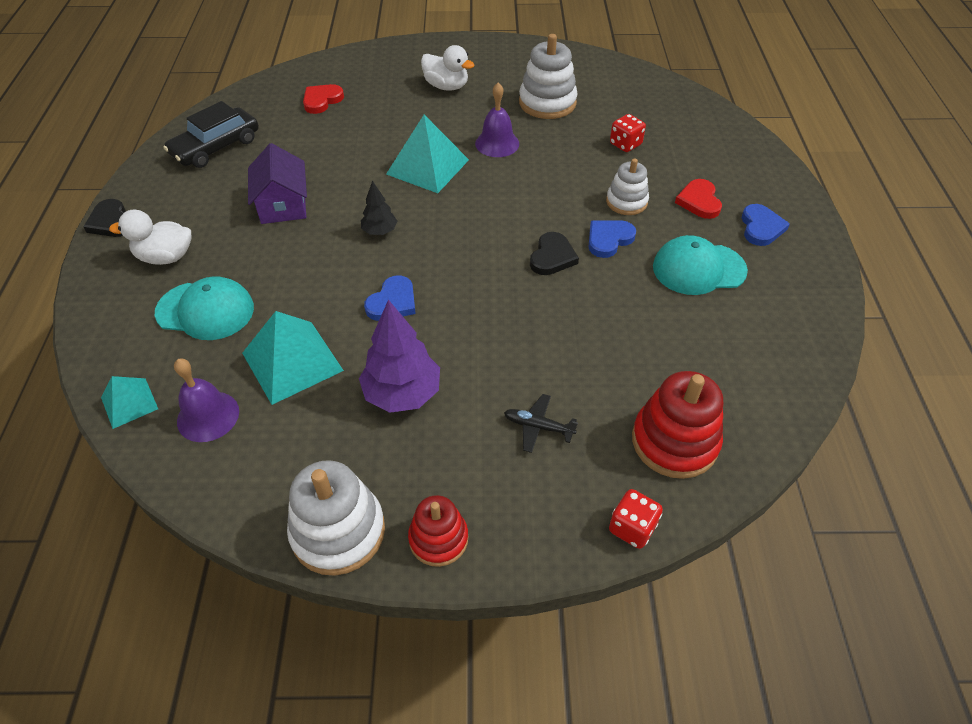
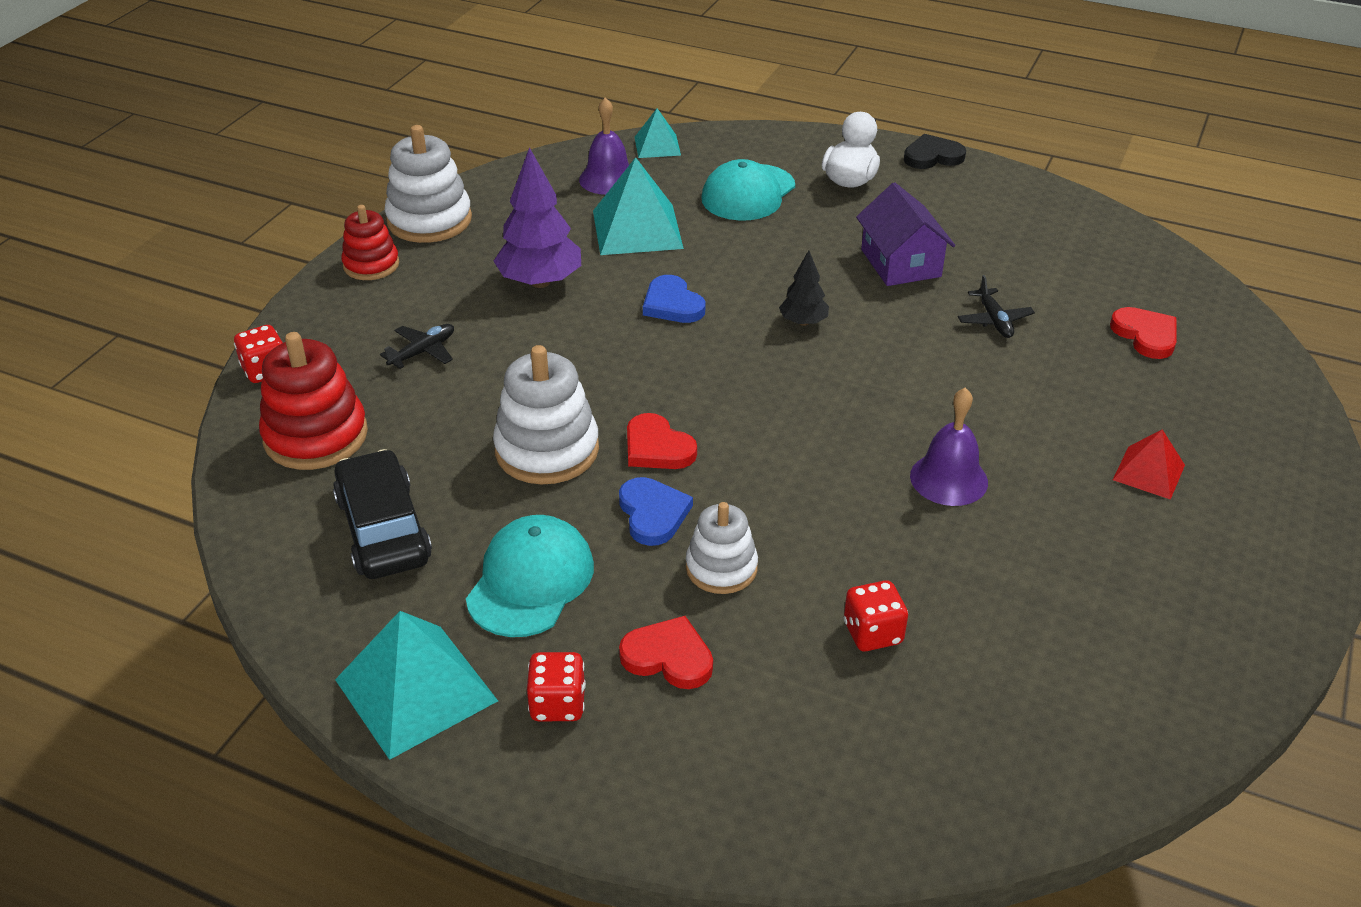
camera: 115 degrees right, 10 degrees down
black car [163,101,259,168] -> black car moved to [333,449,432,579]
purple house [248,143,307,224] -> purple house turned 60 degrees clockwise [856,182,955,286]
turquoise pyramid [386,115,469,193] -> turquoise pyramid moved to [335,611,498,760]
white duck [421,45,474,91] -> red pyramid [1113,429,1185,500]
white stacking toy [519,34,578,119] -> white stacking toy moved to [493,345,599,484]
black heart [530,232,579,275] -> red heart [627,413,697,469]
blue heart [742,204,790,246] -> red dice [527,652,586,721]
none -> black plane [958,275,1035,338]

